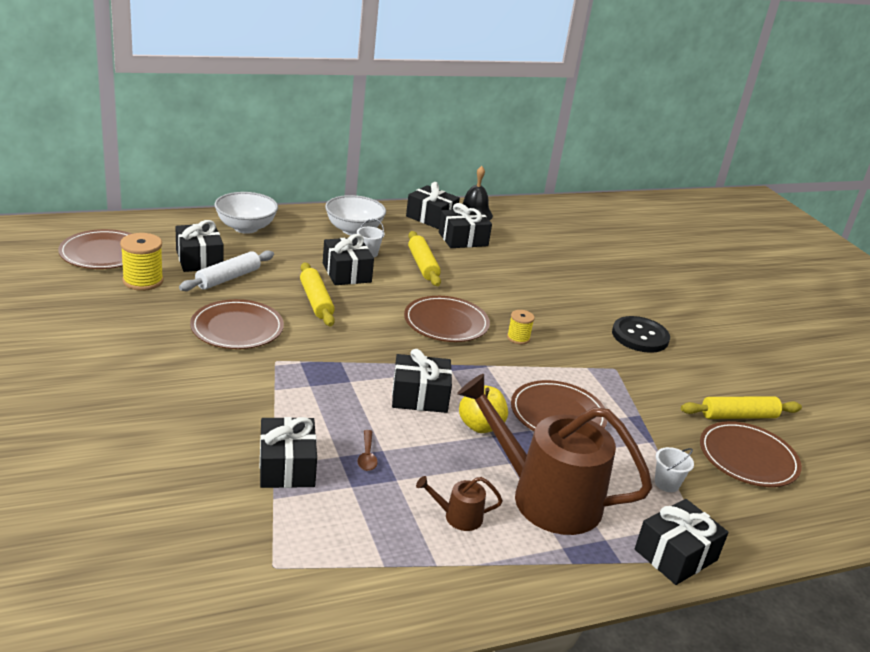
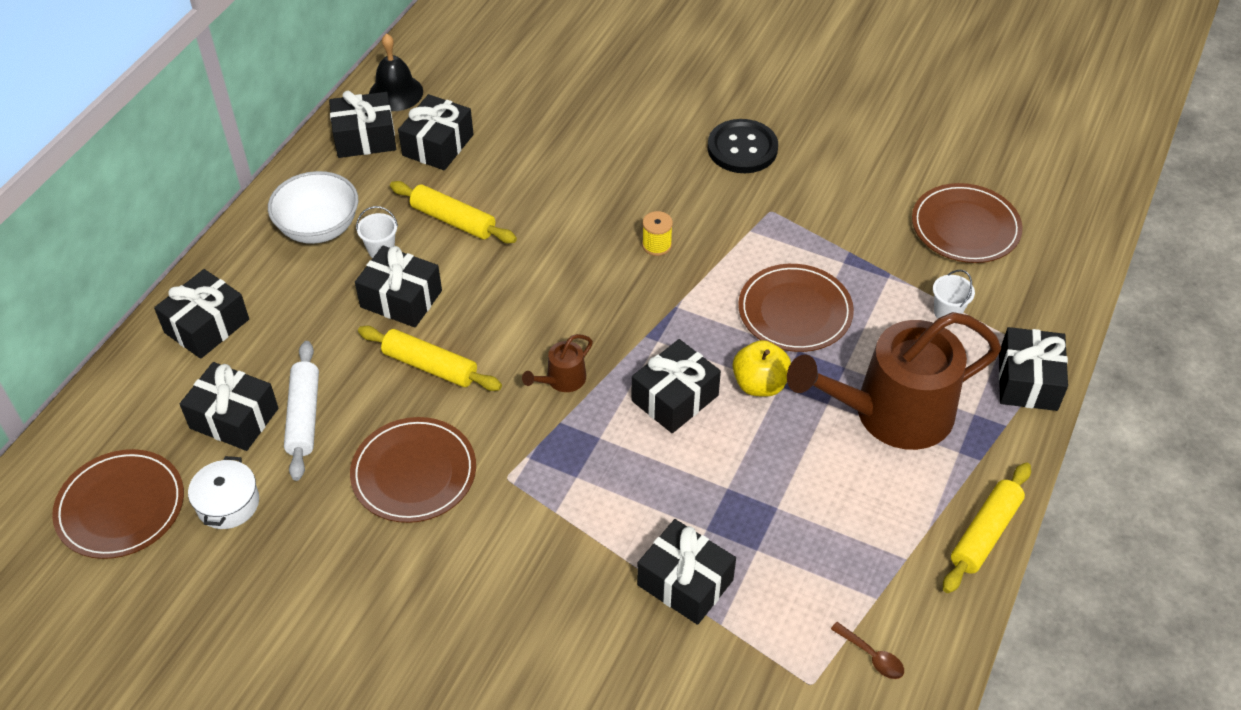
camera: 40 degrees left, 20 degrees up
yellow spool [120,233,163,291] -> white pot [188,456,259,529]
white bowl [214,192,278,234] -> black gift [154,269,249,359]
brown spoon [358,430,378,471] -> brown spoon moved to [831,622,904,679]
brown plate [404,296,490,342] -> none
brown watering can [416,476,503,531] -> brown watering can moved to [522,334,593,392]
yellow rolling pin [681,396,802,419] -> yellow rolling pin moved to [943,462,1031,593]

